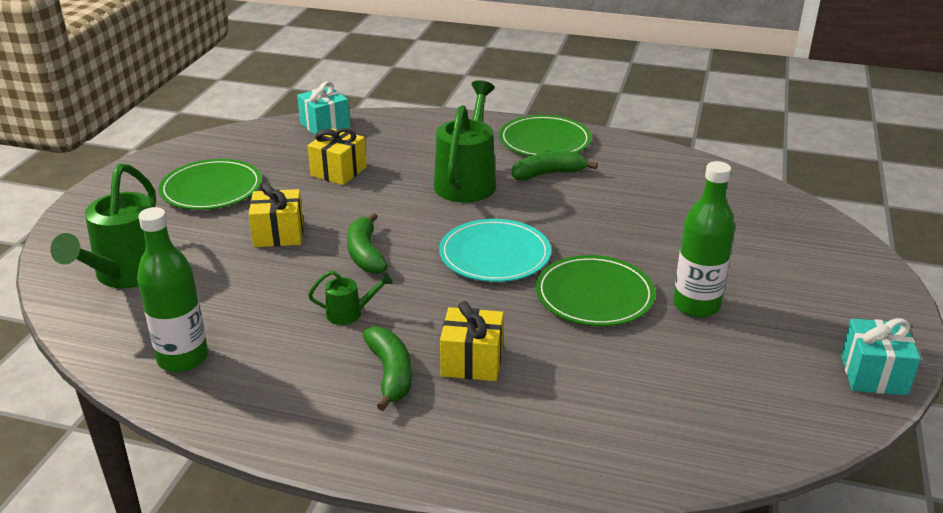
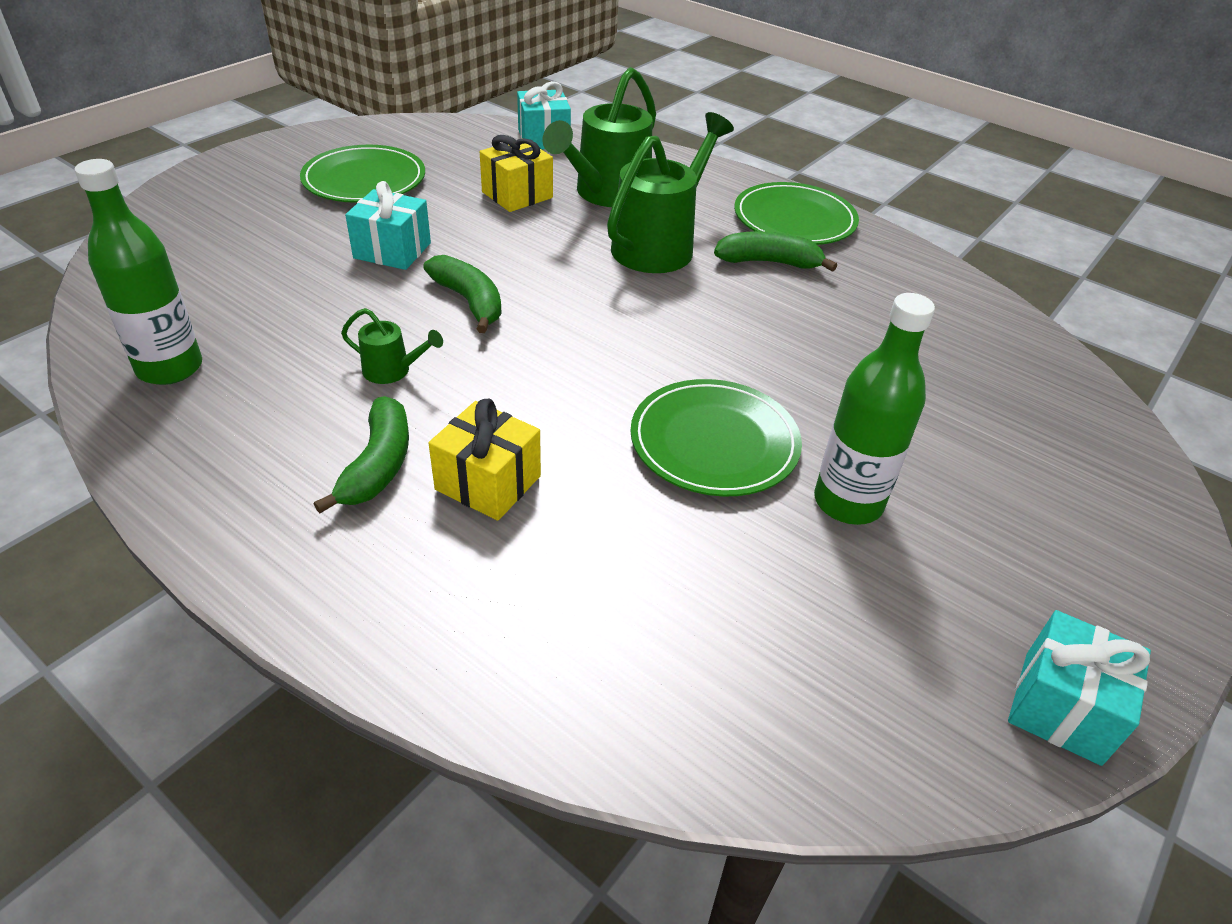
camera: 20 degrees right, 10 degrees up
green watering can [50,164,156,288] -> green watering can moved to [542,67,656,207]
yellow gift [249,183,303,247] -> turquoise gift [345,181,431,270]
green banana [347,213,388,274] -> green banana turned 135 degrees clockwise [423,255,502,333]
turquoise plate [439,219,551,282] -> none

